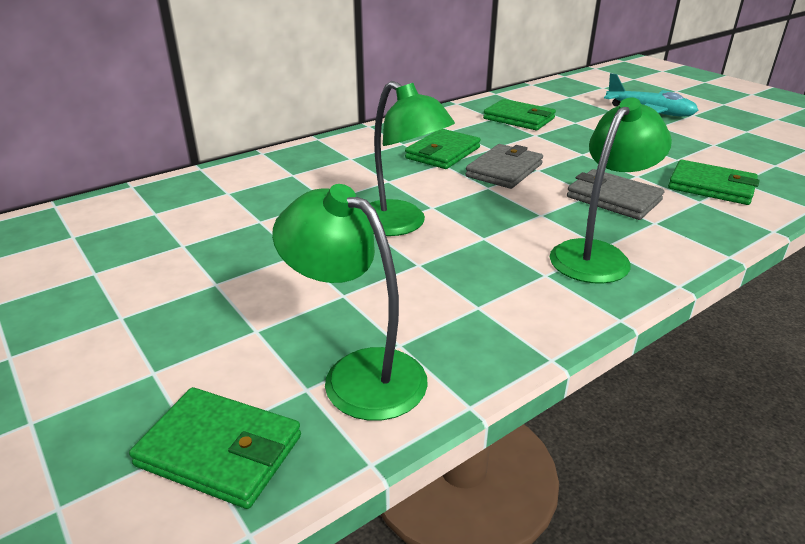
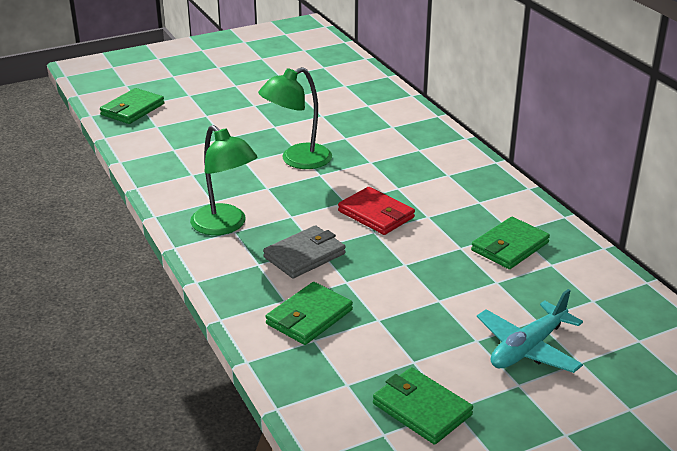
camera: 100 degrees right, 0 degrees up
green lamp [272,184,428,421] -> none
green wallet [405,129,481,169] -> green wallet moved to [373,367,473,445]
grey wallet [465,144,543,189] -> red wallet [338,187,415,235]

